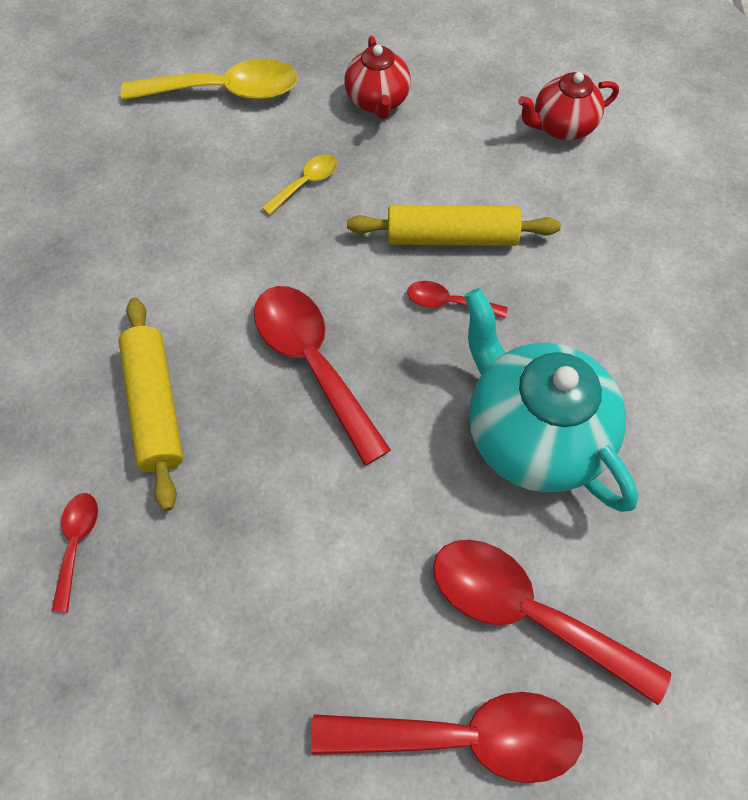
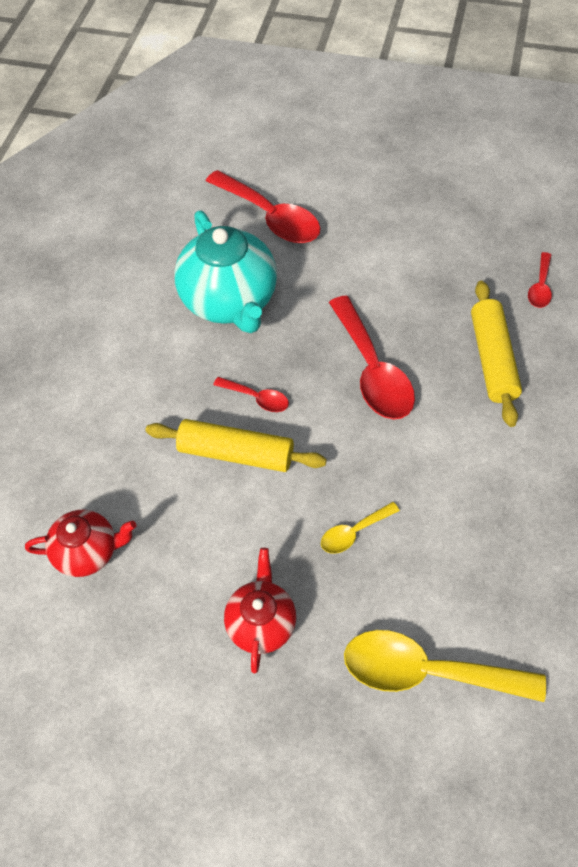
camera: 165 degrees left, 5 degrees down
red spoon [311,692,583,783] -> none

